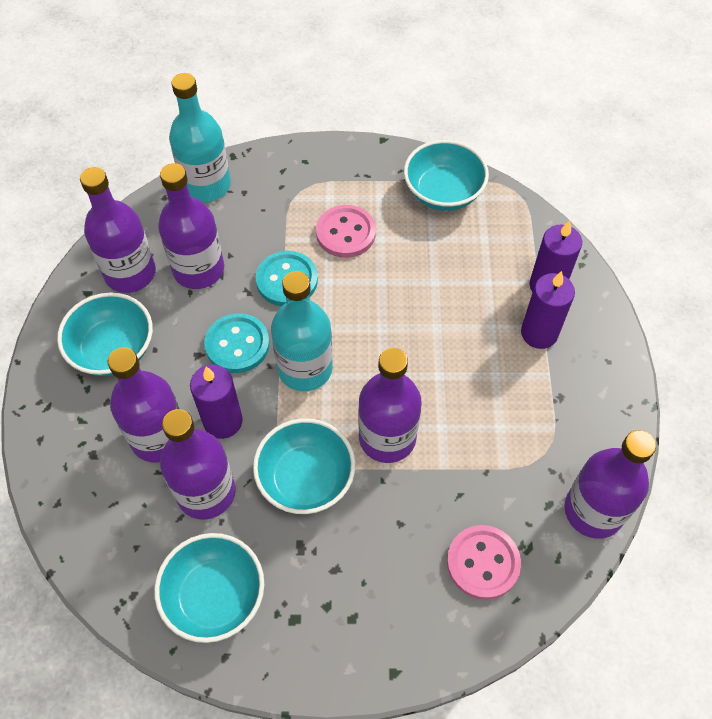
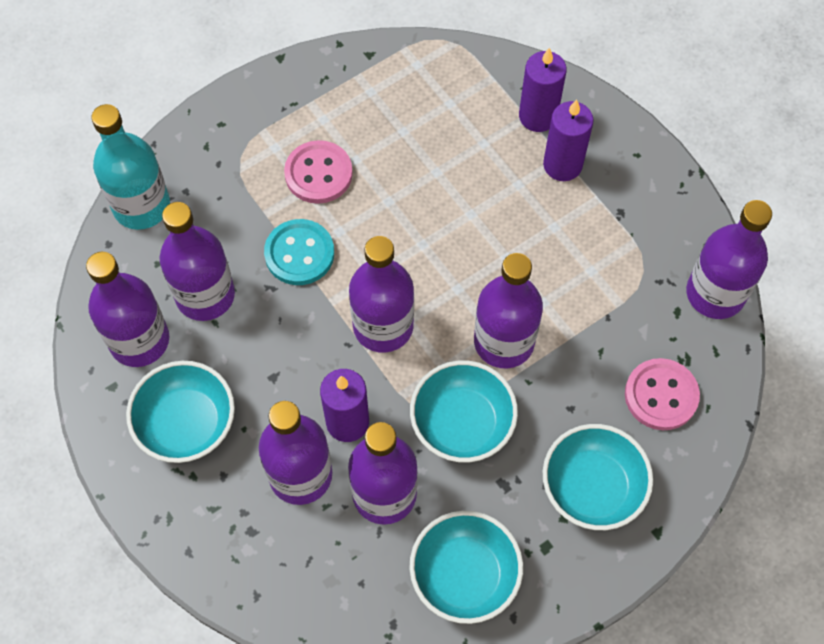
camera: 35 degrees left, 5 degrees up
turquoise button [204,313,270,373] -> none
turquoise bottle [271,271,333,391] -> purple bottle [349,236,414,353]
turquoise bowl [404,140,489,211] -> turquoise bowl moved to [543,424,653,530]

